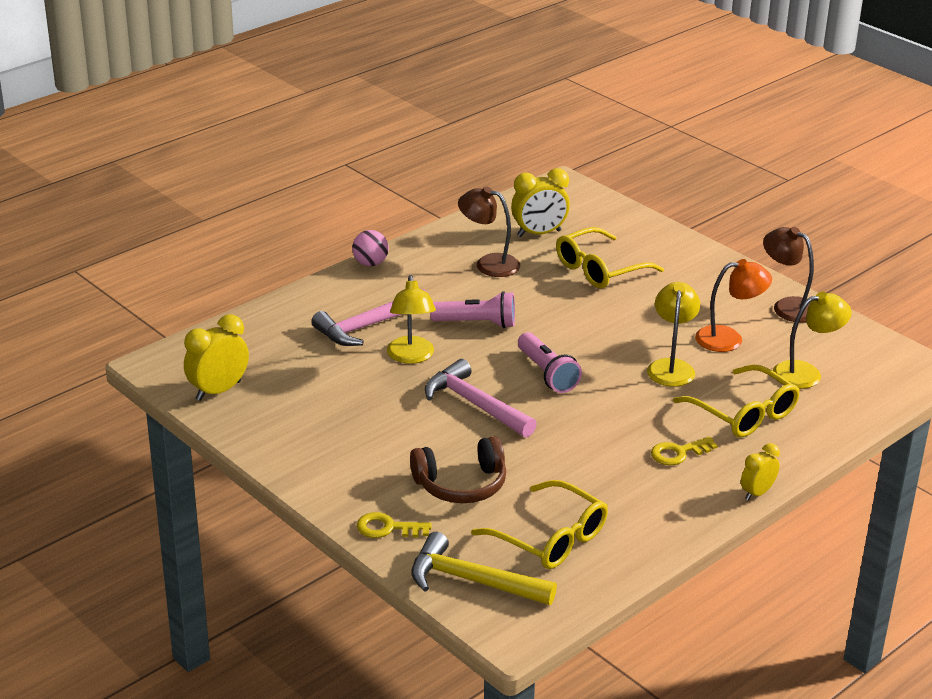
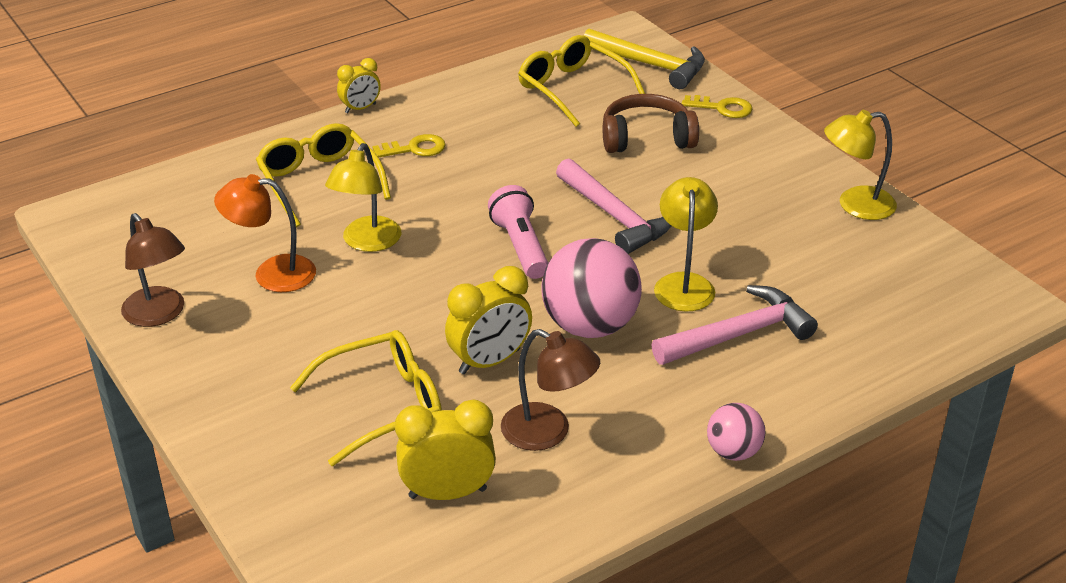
camera: 170 degrees left, 5 degrees up
yellow clock [184,314,249,401] -> yellow clock moved to [445,266,532,374]
pink flashlight [430,291,515,328] -> pink ball [541,238,642,338]
yellow lamp [773,291,852,389] -> yellow lamp moved to [824,110,897,220]

